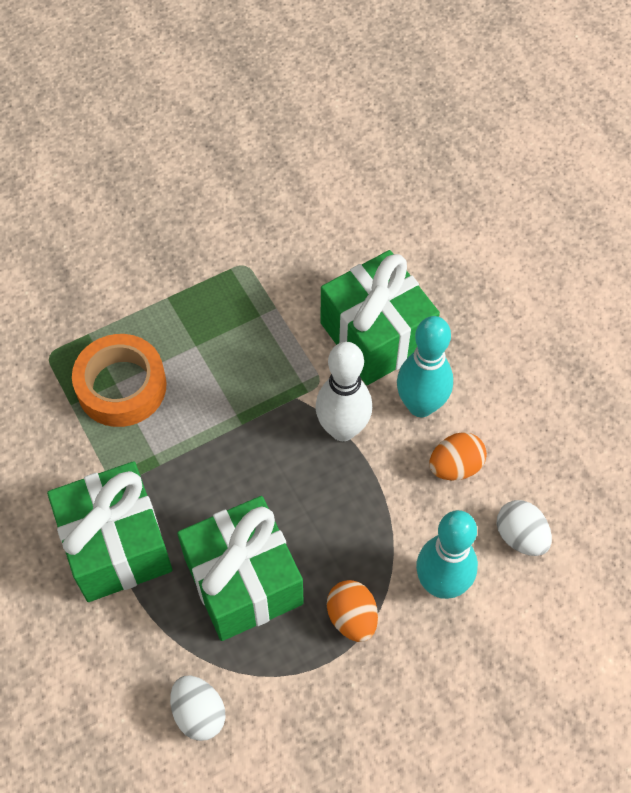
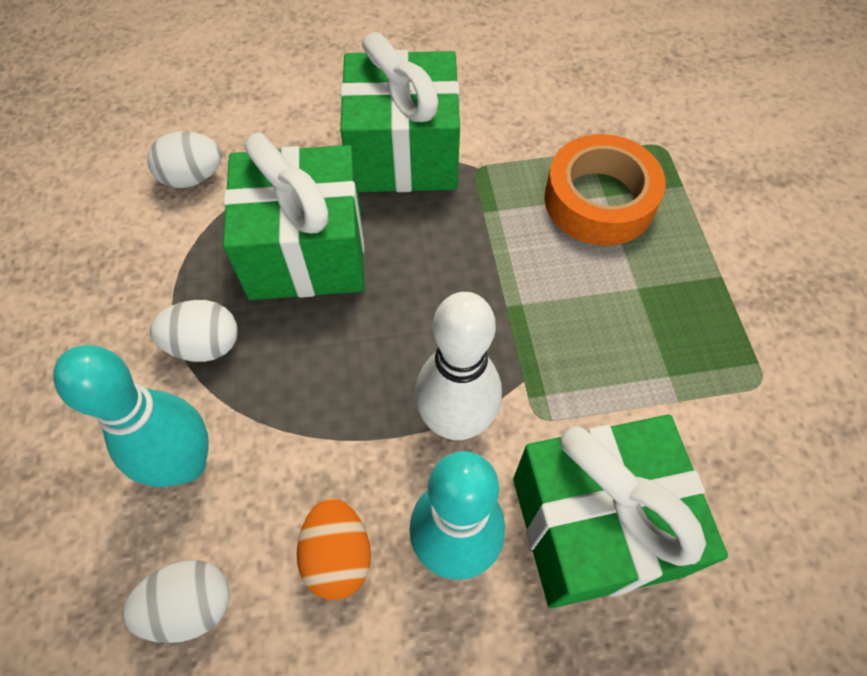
camera: 110 degrees right, 0 degrees up
orange egg [327,580,378,642] -> white egg [150,300,237,362]

